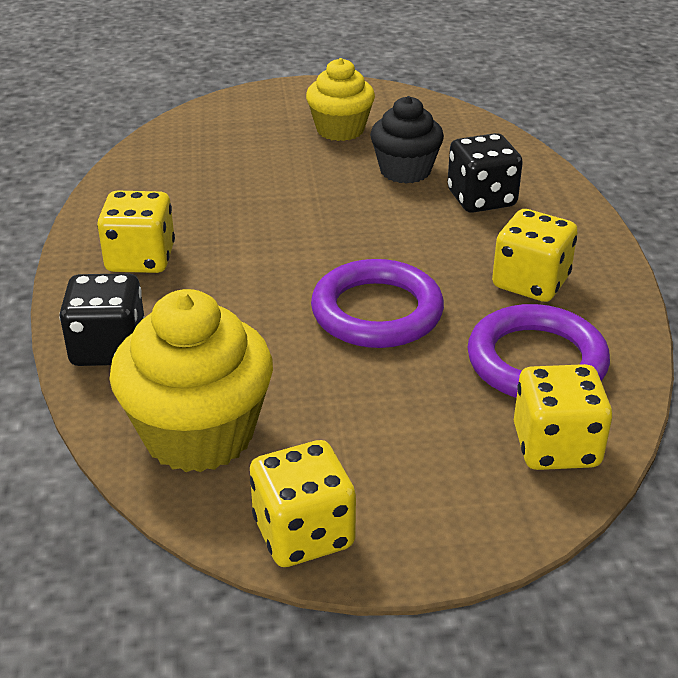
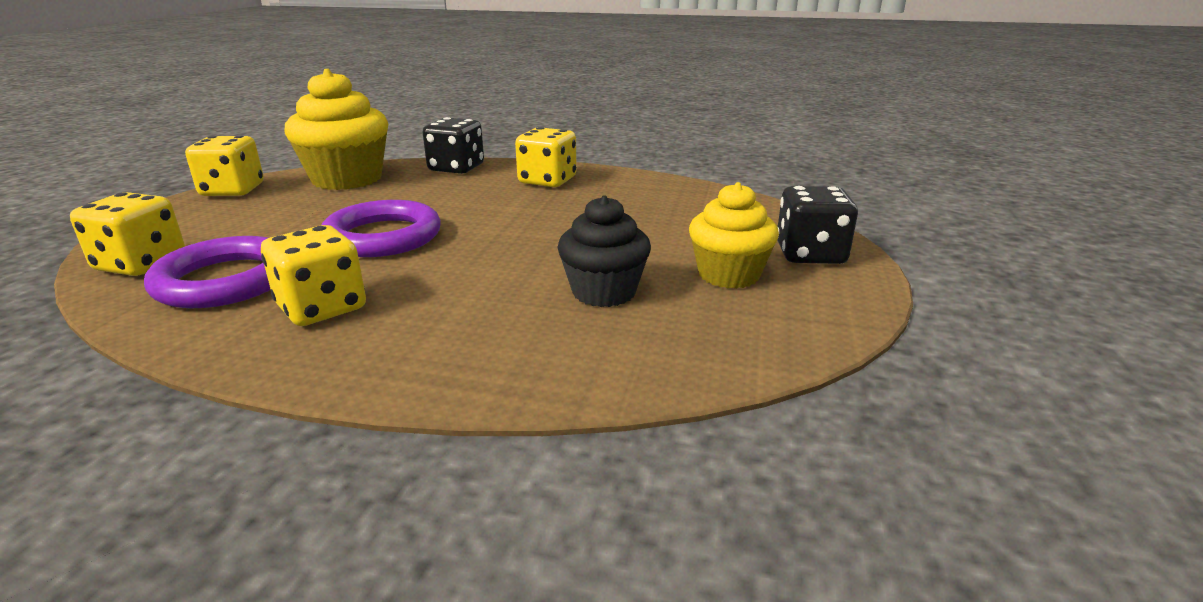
camera: 110 degrees right, 10 degrees down
black dice [447,133,523,213] -> black dice moved to [777,186,858,264]

